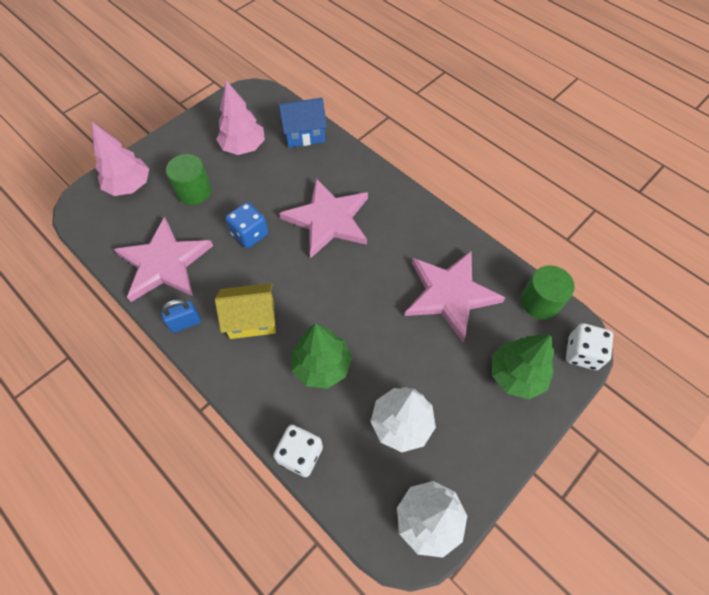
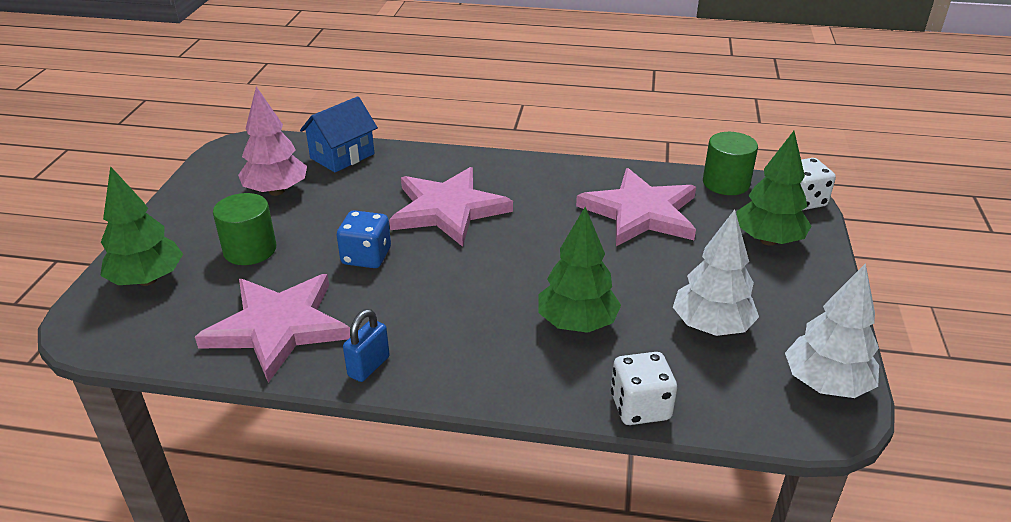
camera: 35 degrees left, 25 degrees down
pink tree [92,122,149,196] -> green tree [100,166,183,286]
yellow house [215,283,276,339] -> none

